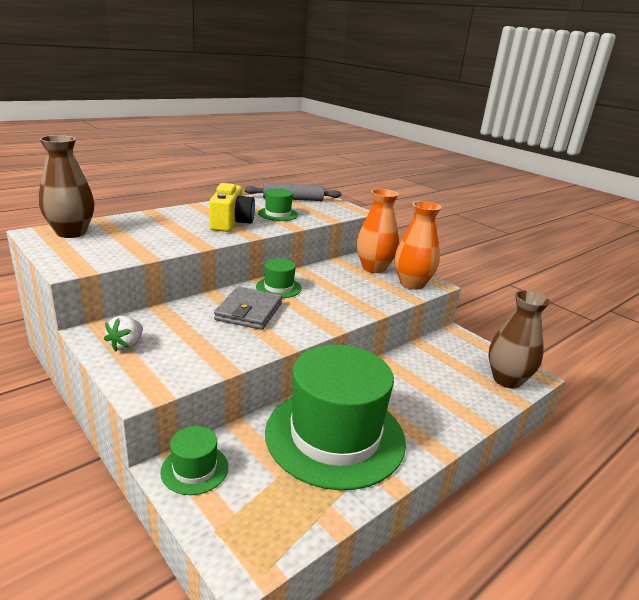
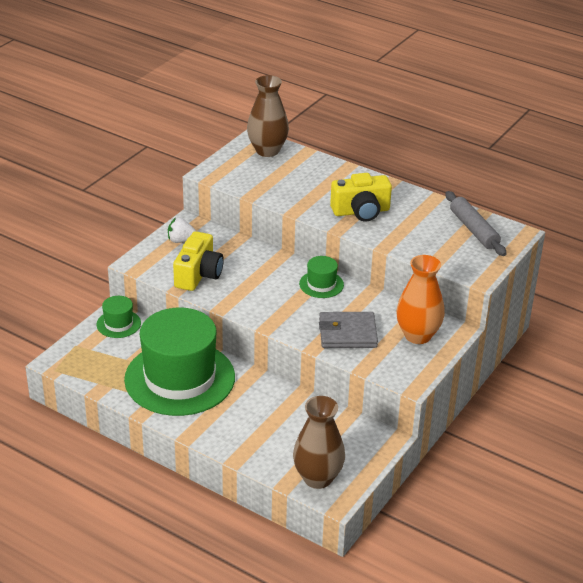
camera: 75 degrees right, 10 degrees up
grey wallet [214,287,282,330] -> grey wallet moved to [319,312,378,348]
green hat [258,188,298,221] -> none
orange vase [395,201,441,290] -> none
none -> yellow camera [173,231,224,291]

